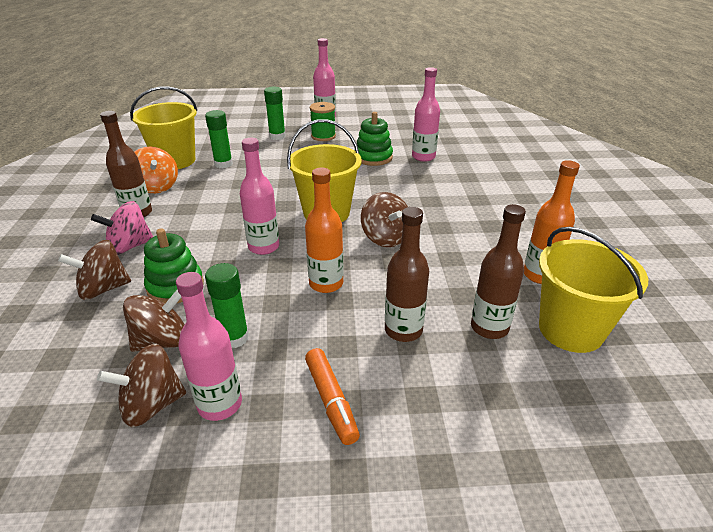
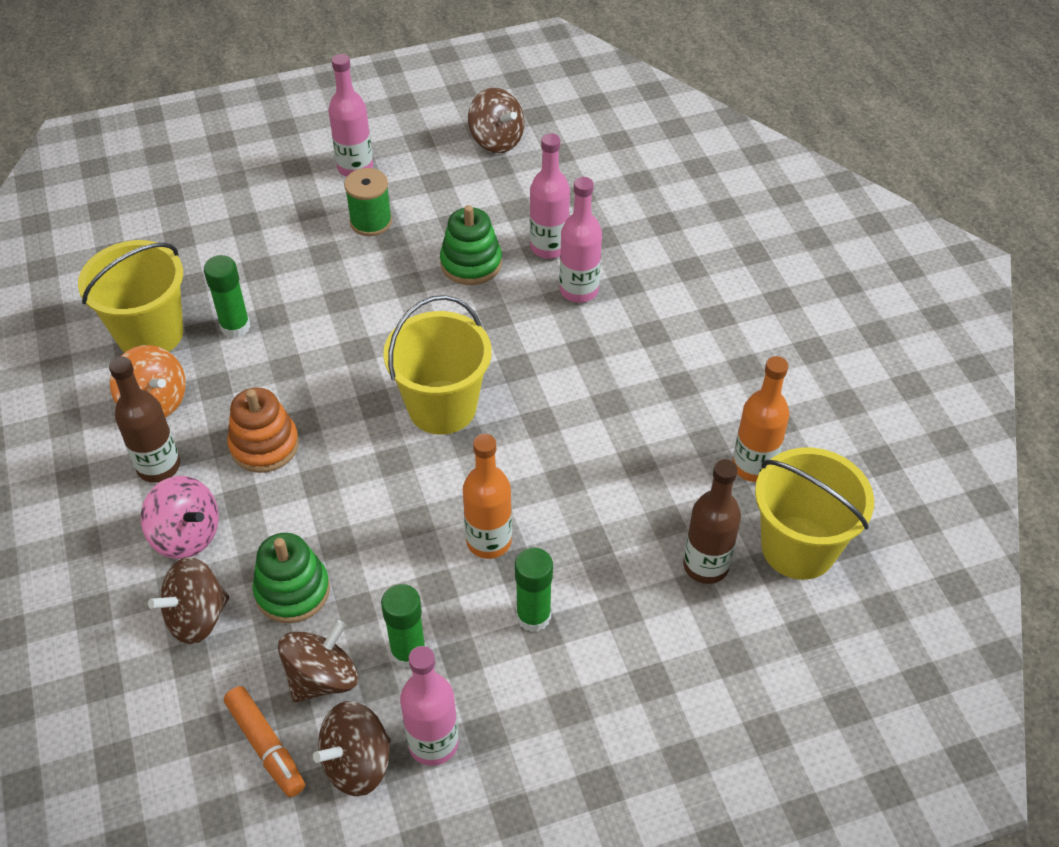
camera: 15 degrees left, 15 degrees up
pink spinning top [91,201,153,255] -> pink spinning top turned 105 degrees counterclockwise [141,476,219,559]
pink bottle [240,138,279,255] -> pink bottle moved to [559,177,602,303]
green glue stick [264,87,286,140] -> green glue stick moved to [515,548,553,632]
orange marker [305,348,360,445] -> orange marker moved to [224,686,305,797]
brown spinning top [361,192,408,247] -> brown spinning top moved to [468,88,524,153]
brown bottle [385,207,429,342] -> none
none -> orange stacking toy [227,388,299,473]

